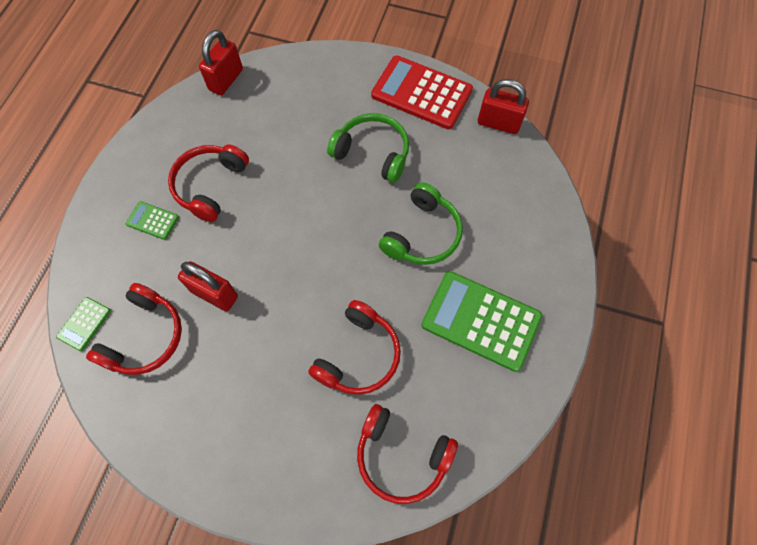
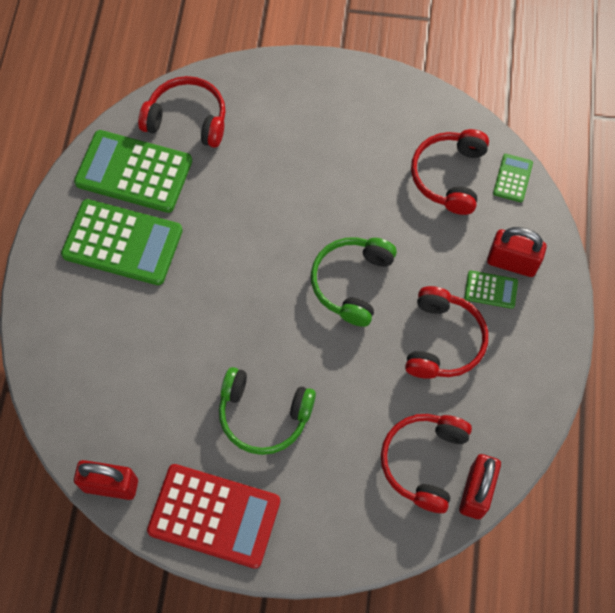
camera: 170 degrees right, 0 degrees up
red padlock [178,261,238,311] -> red padlock moved to [487,227,547,277]
red headphones [308,300,401,395] -> red headphones moved to [381,414,472,513]
green headphones [379,182,463,265] -> green headphones moved to [311,237,397,327]
none -> green calculator [74,130,192,213]

